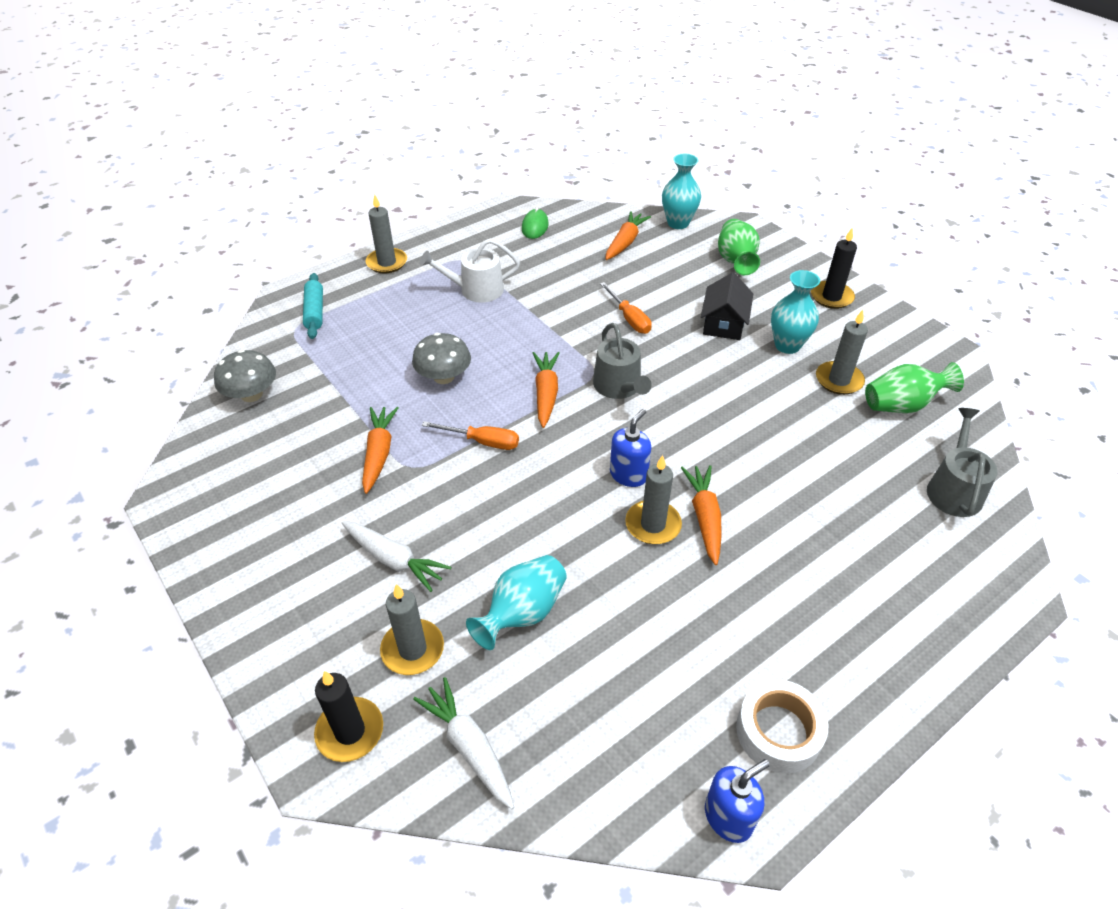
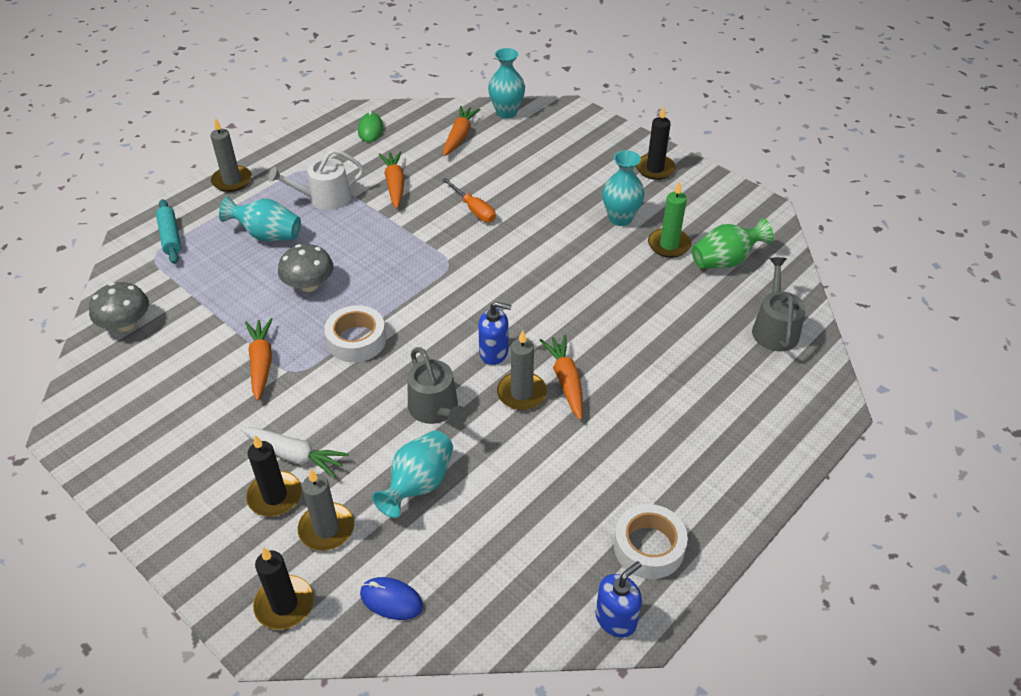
camera: 10 degrees left, 0 degrees up
white carrot [413,677,514,809] -> blue mouse [360,577,423,620]
orange screwdriver [422,421,519,450] -> white tape [324,305,386,362]
orange carrot [533,352,560,428] -> orange carrot moved to [379,151,405,209]
grey watering can [593,323,652,399] -> grey watering can moved to [407,347,467,425]
blue soap dispenser [610,409,651,487] -> blue soap dispenser turned 75 degrees clockwise [478,302,512,365]
black house [701,272,753,340] -> none
green vase [718,219,760,275] -> none
grey candle [816,310,868,395] -> green candle [648,181,691,258]
none -> turquoise vase [219,196,301,241]
none -> black candle [246,435,302,517]

